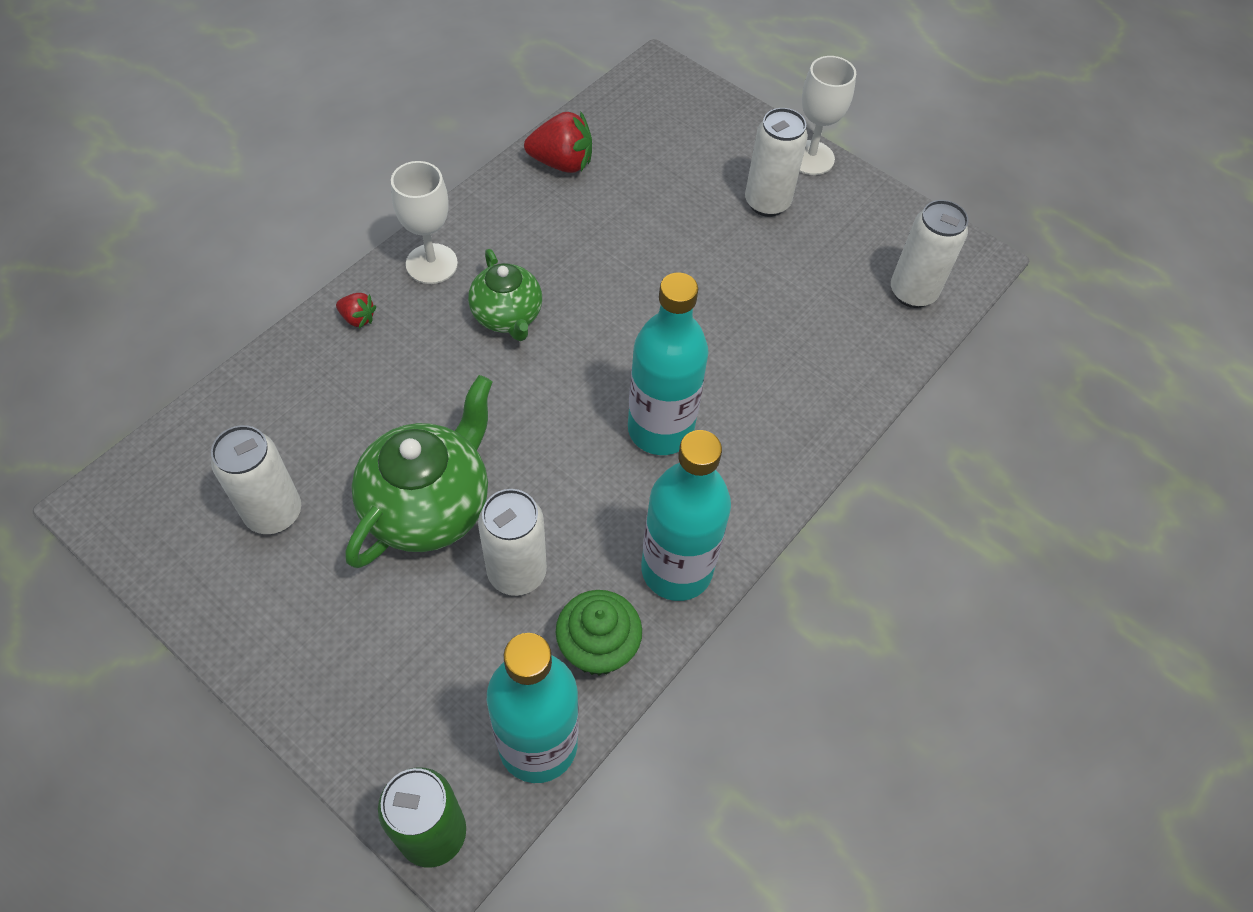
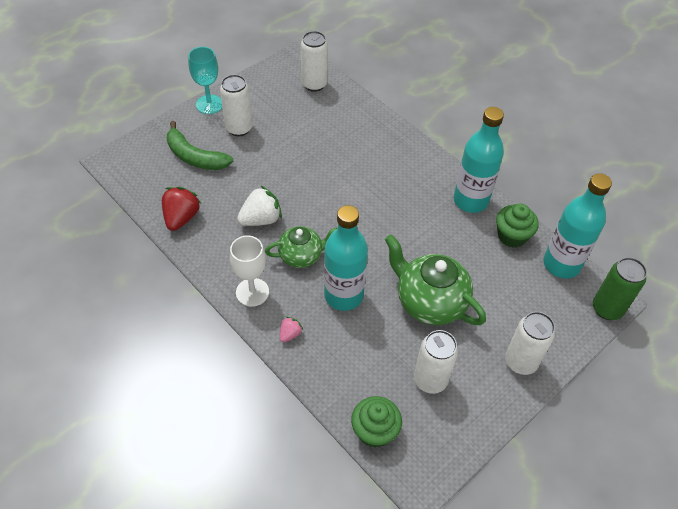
camera: 80 degrees left, 5 degrees down
red strawberry [336,293,376,328] -> pink strawberry [280,316,303,342]
white can [478,489,547,596] -> white can moved to [505,312,555,375]
turquoise bottle [628,273,709,455] -> turquoise bottle moved to [324,205,368,311]
white goblet [799,56,856,175] -> turquoise goblet [188,47,222,114]
none -> green banana [167,121,233,170]
none -> white strawberry [237,186,282,226]
none -> green cupcake [351,396,402,448]

